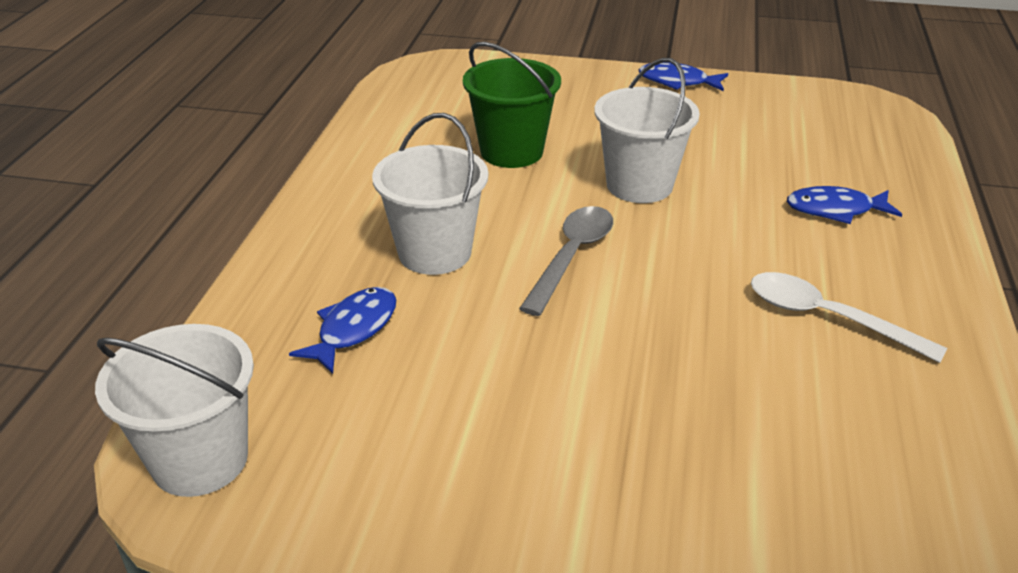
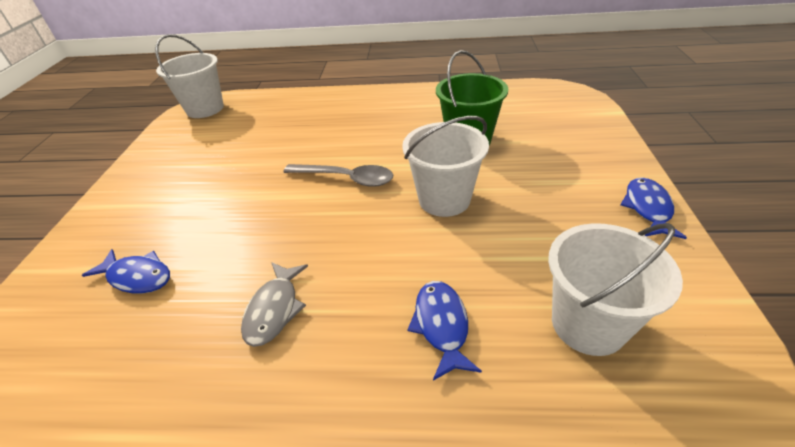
camera: 85 degrees right, 5 degrees up
blue fish [289,287,396,374] -> blue fish moved to [82,249,170,294]
white bucket [372,113,488,275] -> white bucket moved to [548,223,683,356]
white spoon [751,272,947,363] -> grey fish [241,262,308,347]

